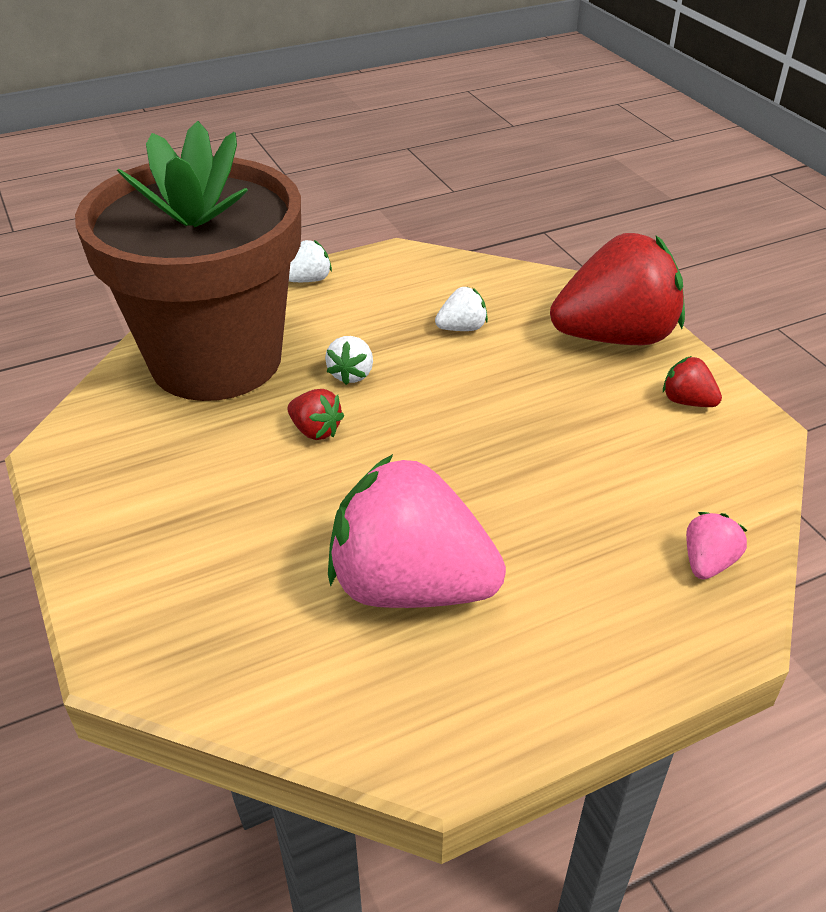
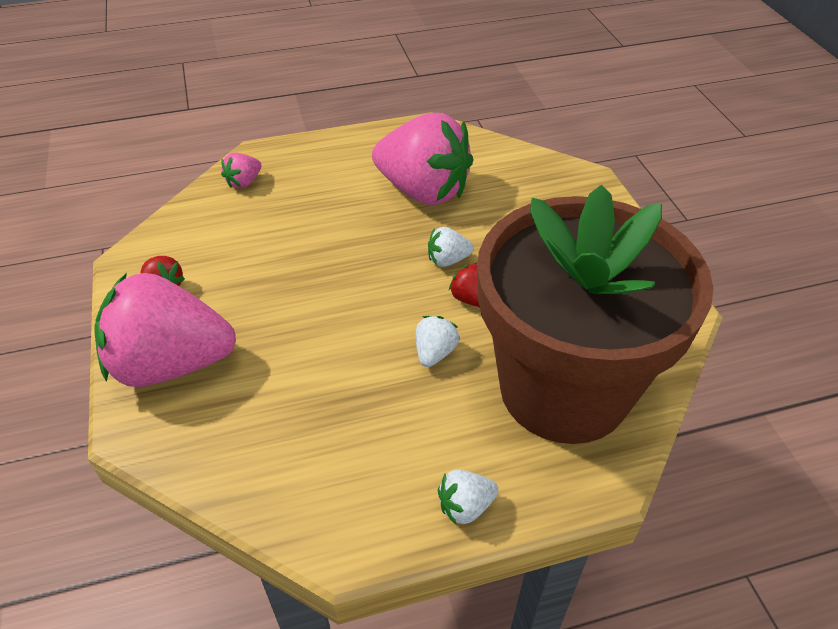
camera: 170 degrees left, 5 degrees up
white strawberry [435,287,488,331] -> white strawberry moved to [428,227,474,267]
red strawberry [550,233,685,345] -> pink strawberry [94,273,236,387]

